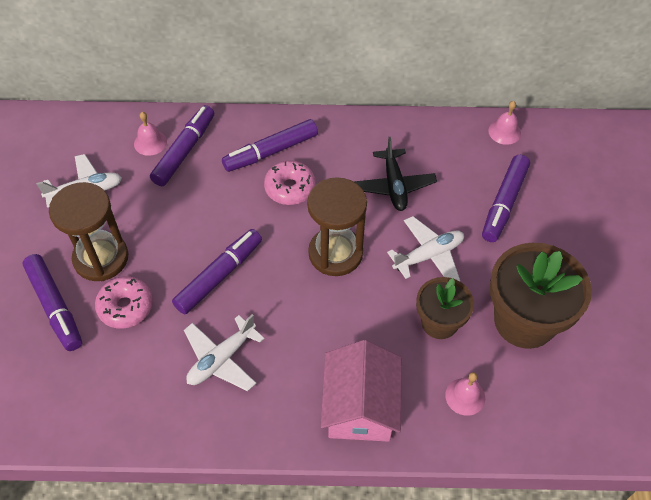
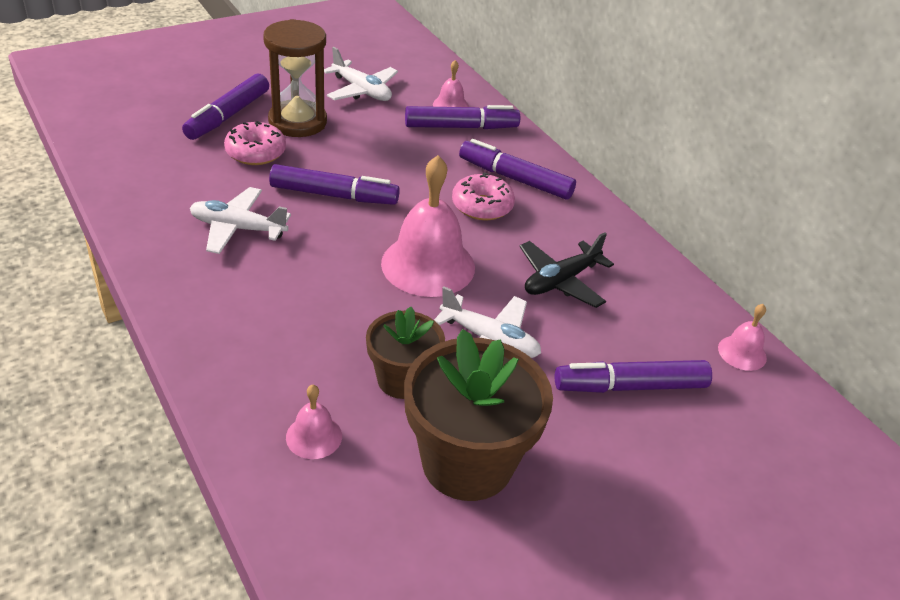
camera: 55 degrees right, 15 degrees down
brown hourglass [307,177,367,276] -> pink bell [381,155,475,297]
pink house [321,340,401,442] -> none

